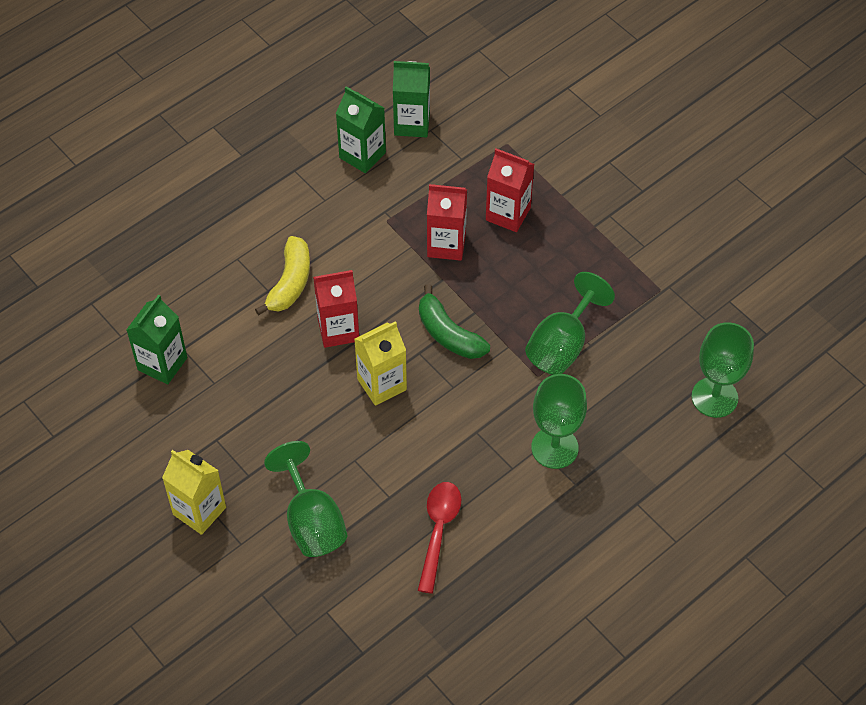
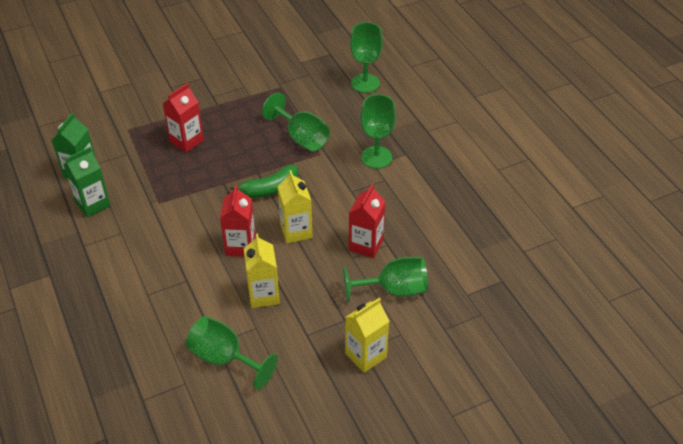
camera: 75 degrees left, 10 degrees down
green carton [126,295,187,384] -> green goblet [186,316,278,390]
yellow banana [255,236,310,315] -> none
red spoon [418,482,461,594] -> none
red carton [427,184,467,261] -> red carton moved to [349,184,386,258]
none -> yellow carton [244,233,280,308]

